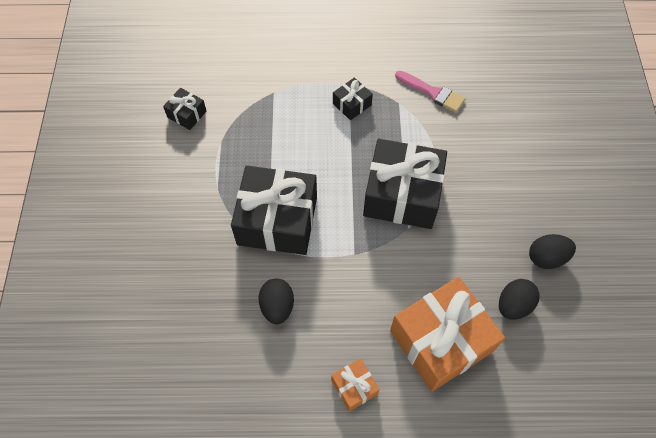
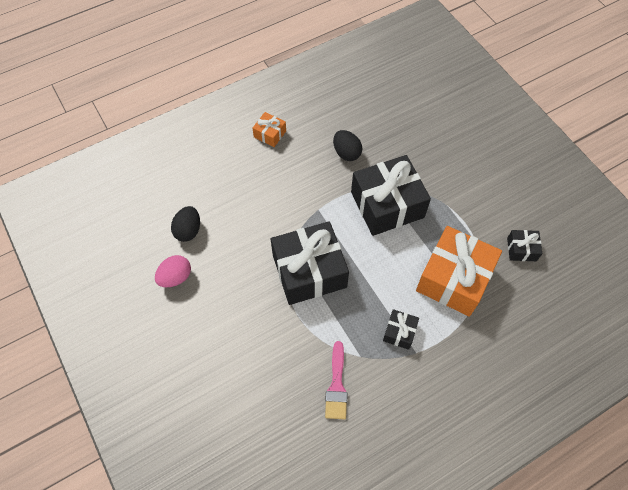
camera: 150 degrees right, 0 degrees up
orange gift [390,277,505,392] -> orange gift moved to [416,226,502,317]
pink brush [395,71,466,112] -> pink brush turned 90 degrees counterclockwise [325,341,348,419]
black egg [529,234,576,269] -> pink egg [155,255,191,287]

